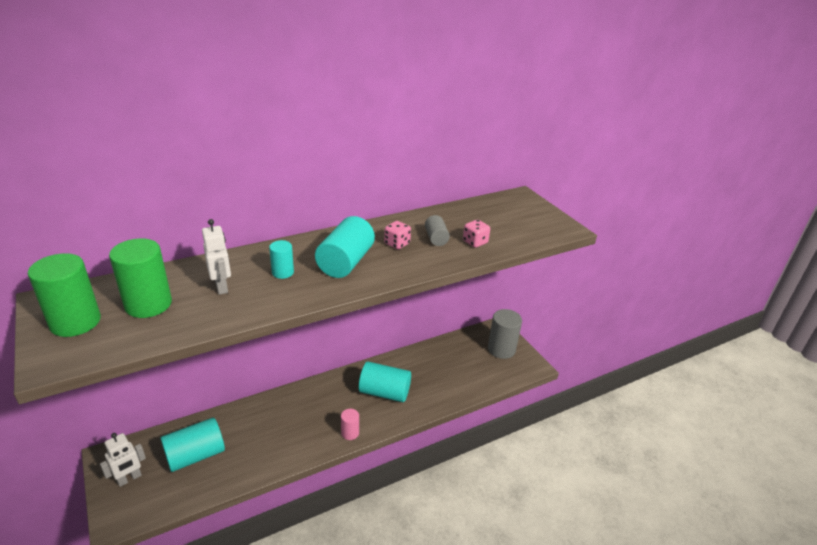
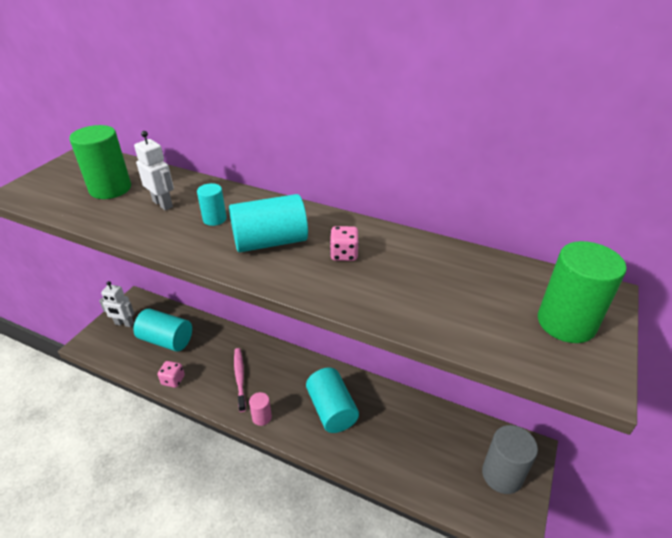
camera: 55 degrees right, 5 degrees up
green cylinder [28,253,101,337] -> green cylinder moved to [538,241,627,343]
white robot [202,219,231,295] -> white robot turned 75 degrees counterclockwise [134,131,174,210]
grey cylinder [425,215,450,246] -> none
pink dice [463,220,490,248] -> pink dice moved to [158,361,185,388]
none -> pink toothbrush [234,348,246,412]

